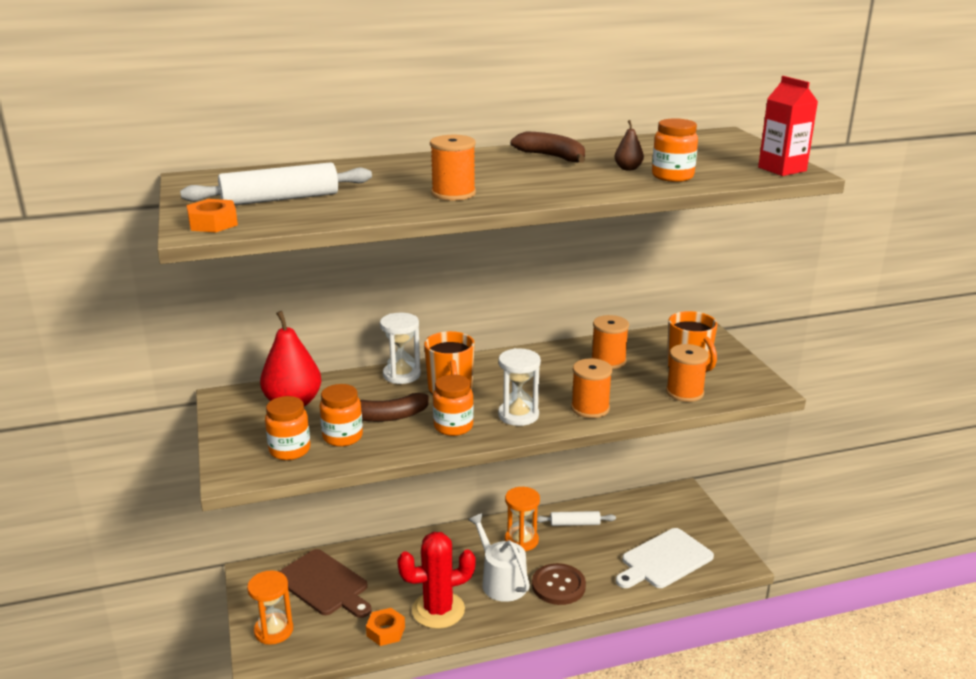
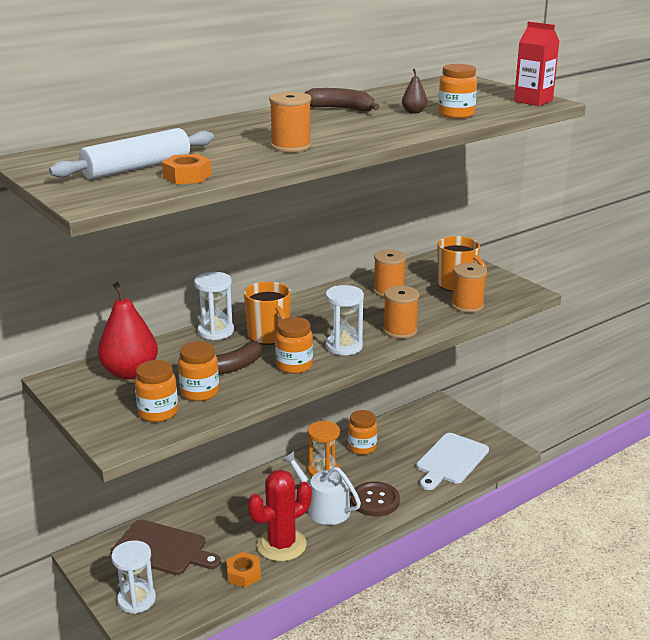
camera: 20 degrees left, 0 degrees up
orange nut [187,199,238,232] -> orange nut moved to [162,154,212,184]
orange hourglass [247,570,293,645] -> white hourglass [111,540,156,614]
white rolling pin [537,511,616,526] -> orange jar [348,410,377,455]

